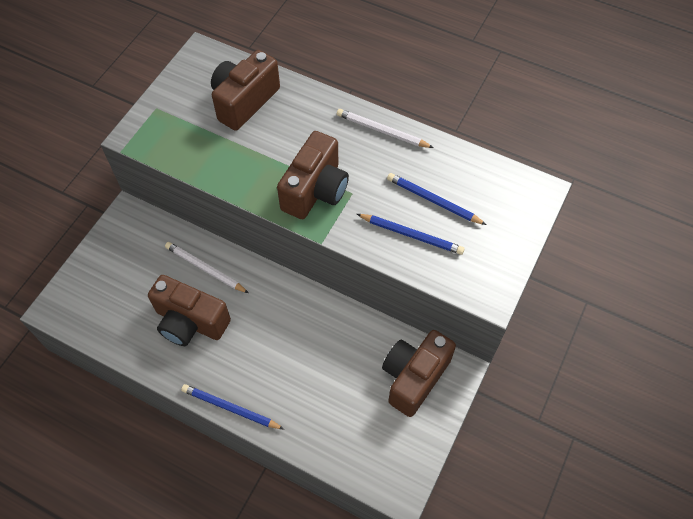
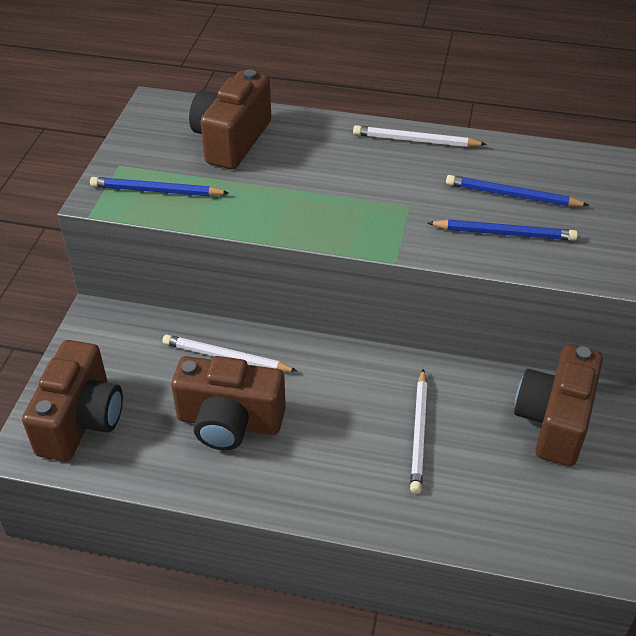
camera: 15 degrees left, 15 degrees down
blue pencil [181,384,284,429] -> blue pencil moved to [90,177,229,196]
brown camera [277,131,349,219] -> brown camera moved to [22,340,123,461]
none -> white pencil [410,369,427,494]

